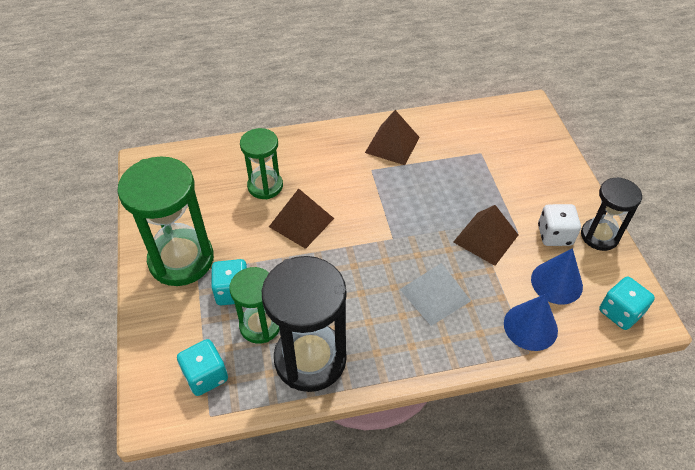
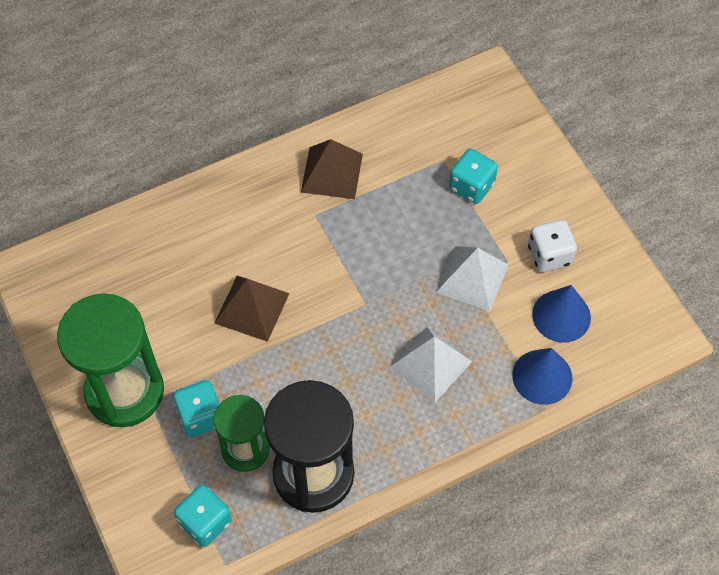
camera: 15 degrees left, 10 degrees up
green hourglass [240,128,283,199] -> none
brown pyramid [453,205,518,266] -> white pyramid [436,246,508,311]
black hourglass [581,177,642,251] -> none
turquoise dice [599,277,655,330] -> turquoise dice moved to [449,149,498,204]

